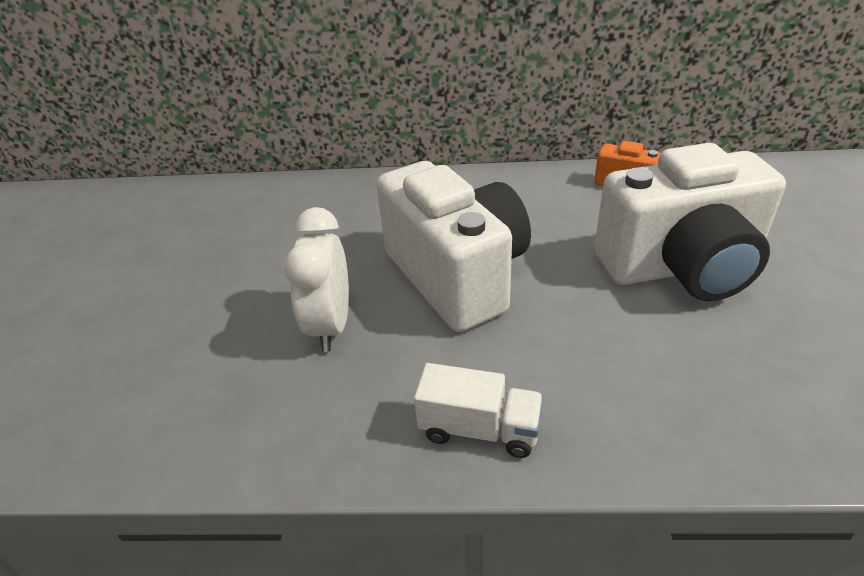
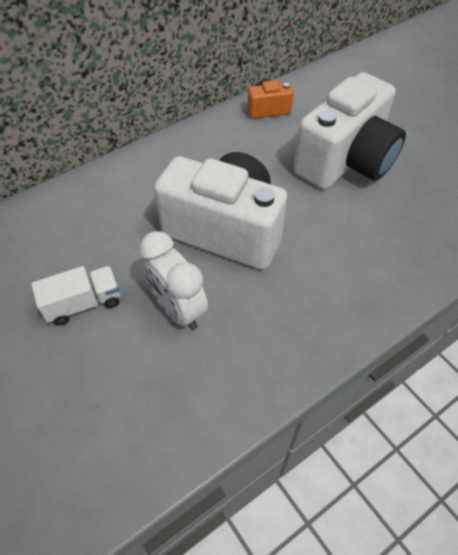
camera: 40 degrees left, 15 degrees up
white truck [414,363,543,458] -> white truck moved to [31,266,120,326]

